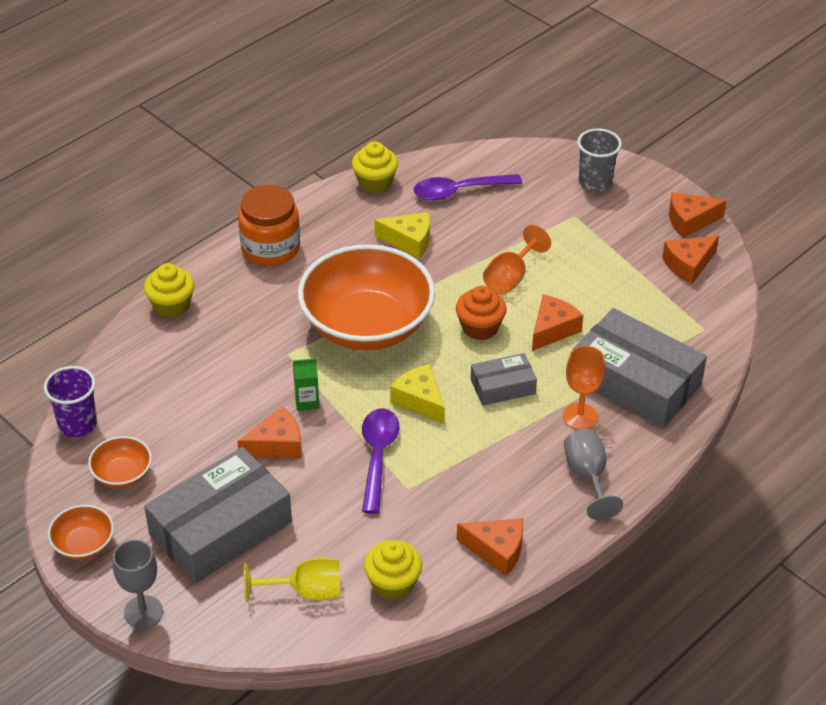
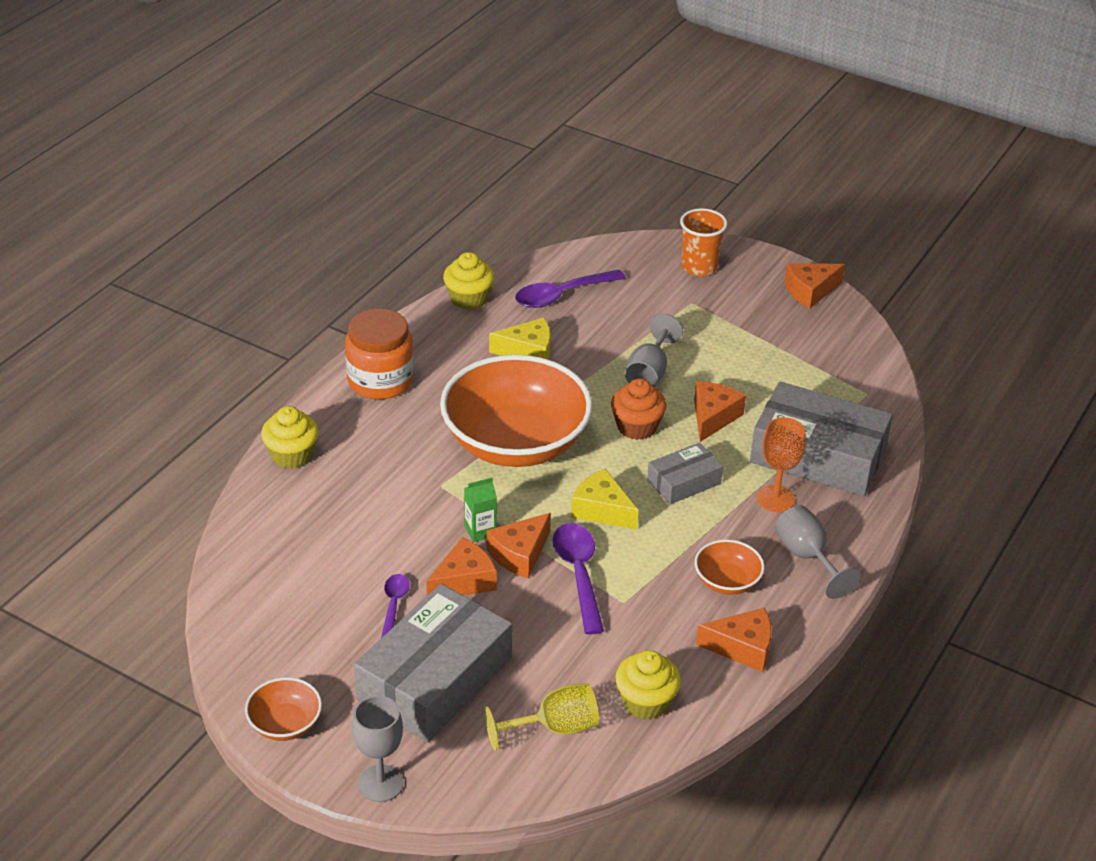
camera: 15 degrees left, 5 degrees down
purple cup [44,366,97,437] -> none
orange bowl [88,436,152,488] -> orange bowl moved to [695,540,765,595]
orange goblet [483,225,551,295] -> grey goblet [625,314,683,387]
grey cup [577,128,622,192] -> orange cup [680,208,728,276]
orange cheese [662,235,719,284] -> orange cheese moved to [487,513,551,578]
none -> purple spoon [381,574,410,638]

